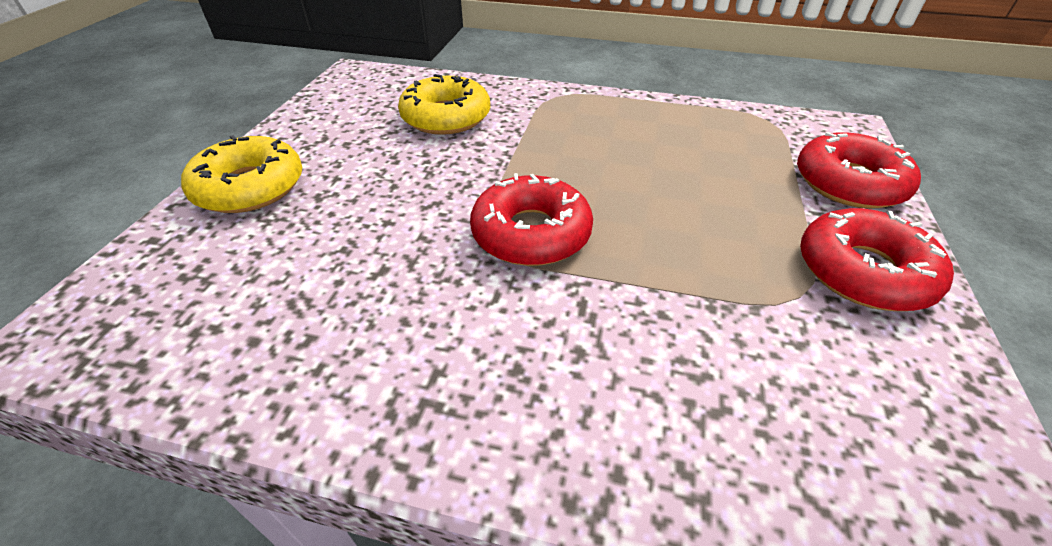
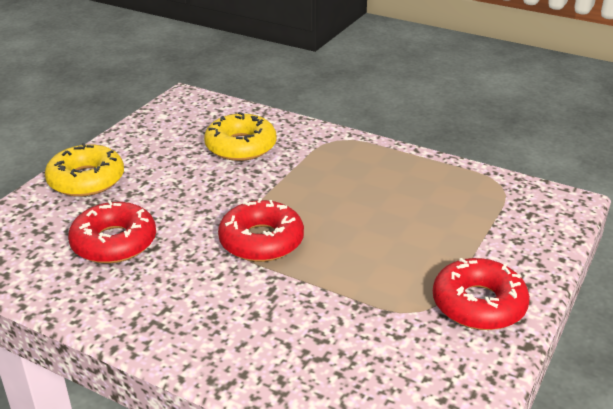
camera: 15 degrees right, 10 degrees down
red donut [797,132,921,208] -> red donut moved to [68,200,156,263]

